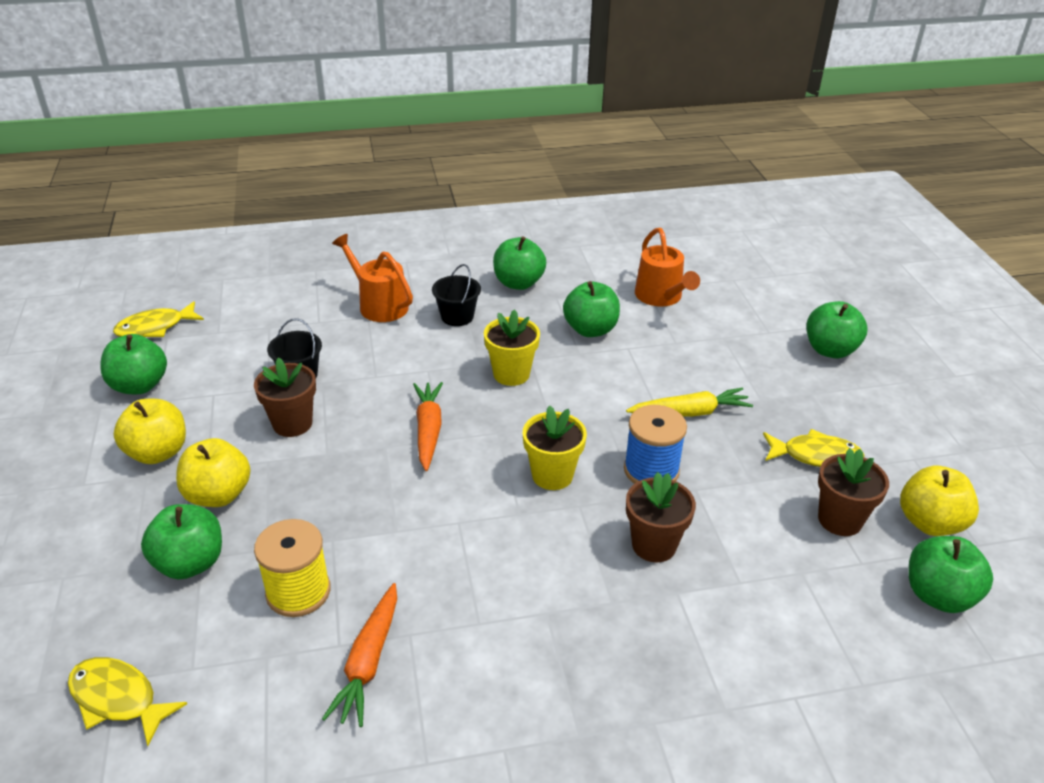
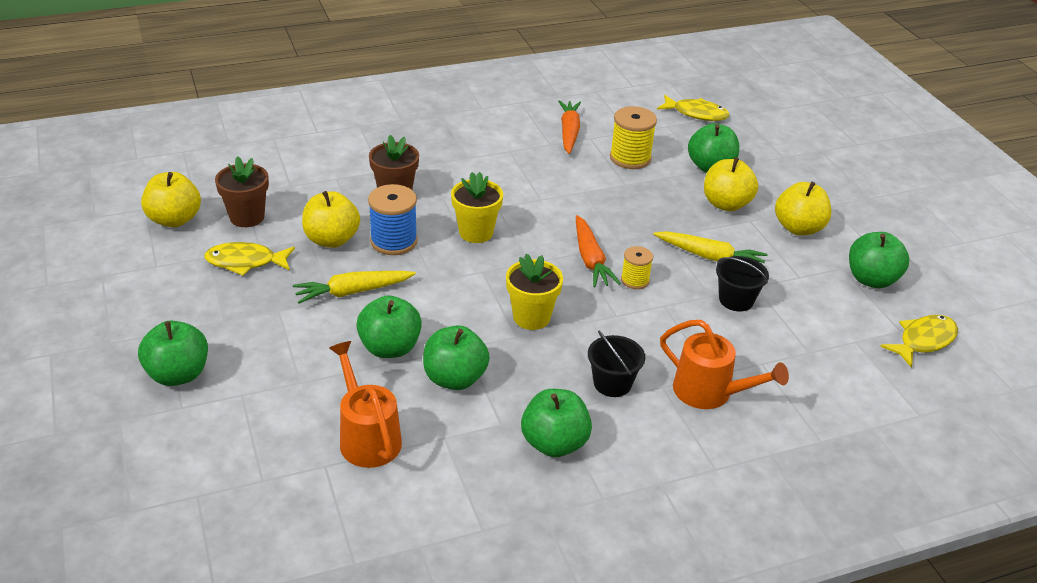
camera: 170 degrees right, 0 degrees up
brown flower pot [254,358,316,437] -> yellow carrot [653,231,768,263]
green apple [909,536,993,613] -> green apple moved to [356,295,422,358]
none -> yellow apple [302,191,360,248]
none -> yellow spool [621,246,653,289]

